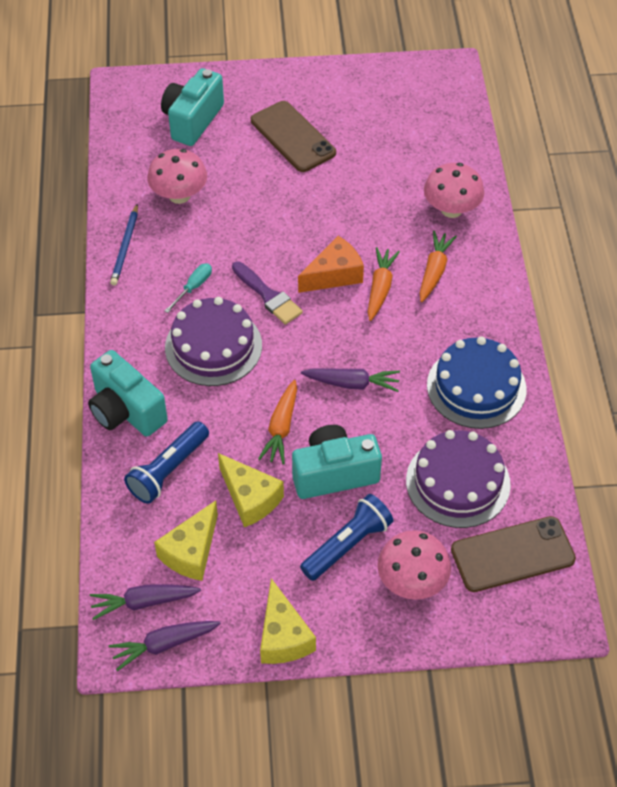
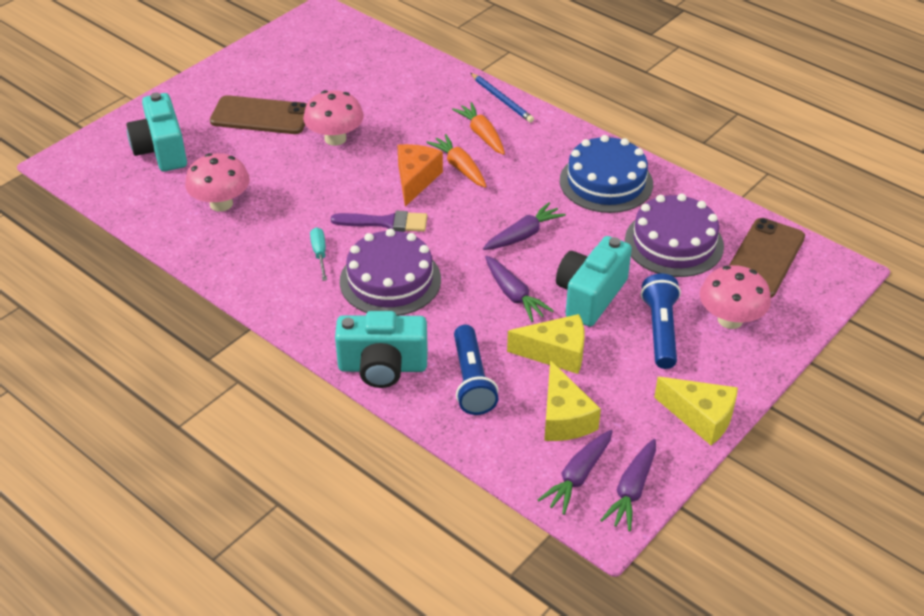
camera: 45 degrees left, 10 degrees down
blue pencil [110,204,138,286] -> blue pencil moved to [471,73,534,123]
orange carrot [258,380,297,464] -> purple carrot [485,256,554,322]
pink mushroom [424,163,485,218] -> pink mushroom moved to [303,90,364,146]

